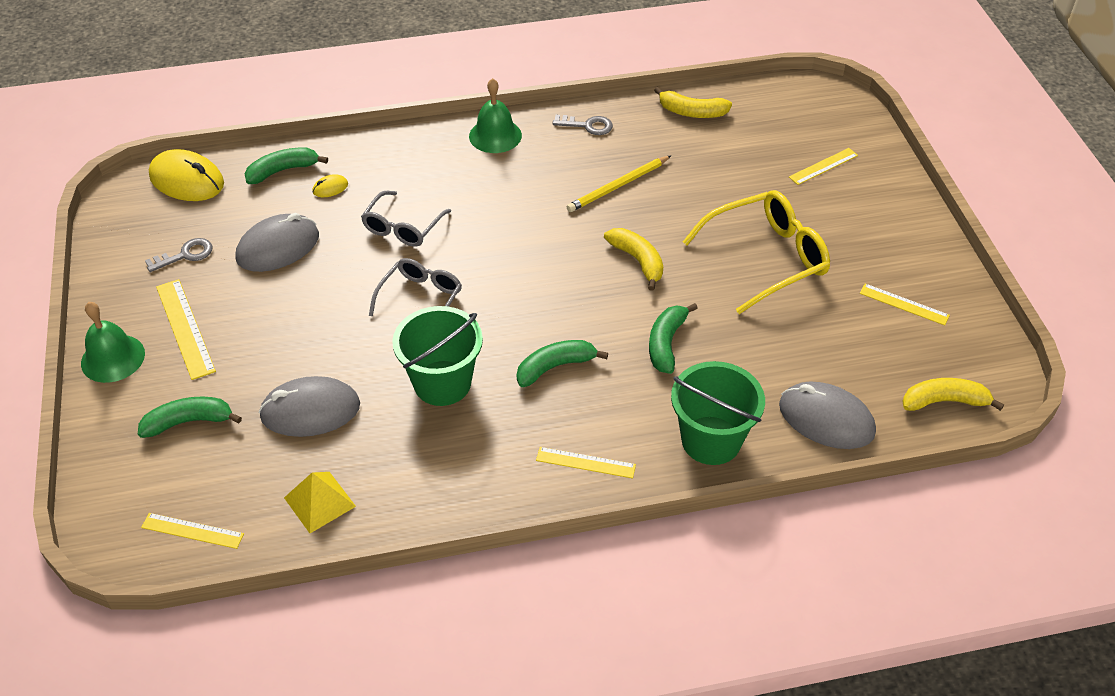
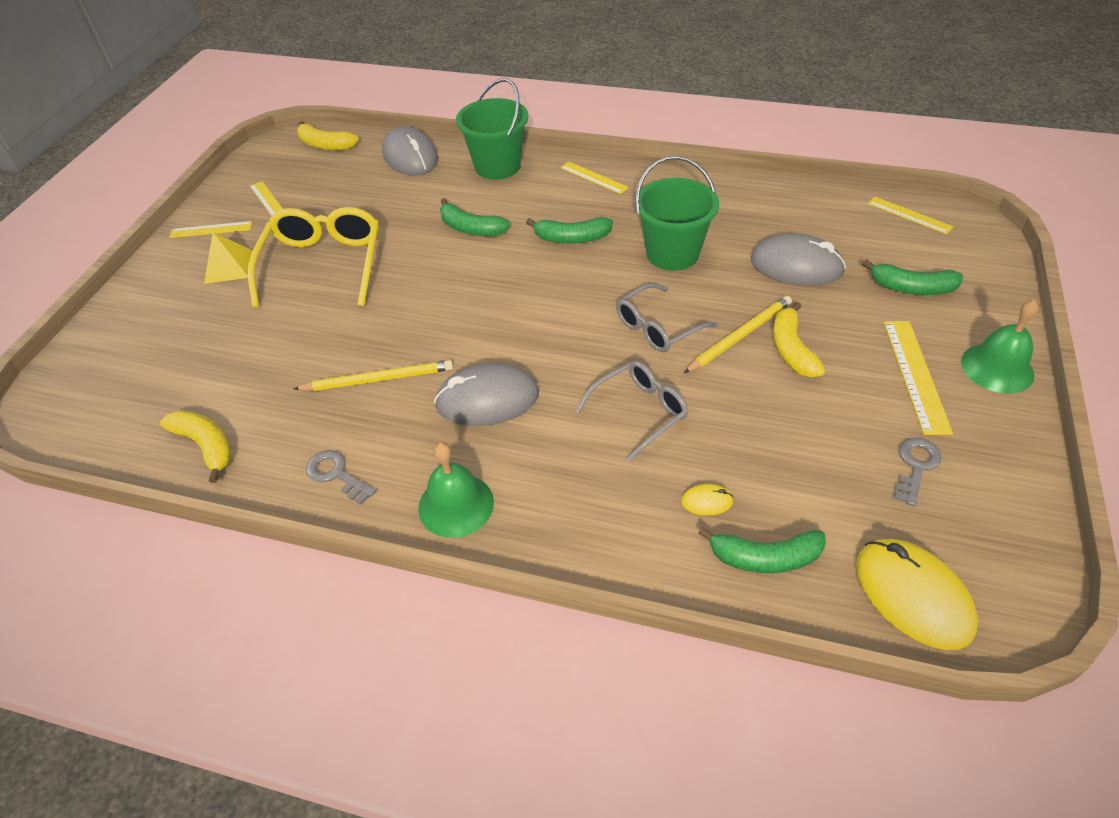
camera: 150 degrees left, 0 degrees up
grey key [145,238,213,272] -> grey key turned 120 degrees clockwise [894,437,942,506]
grey mouse [236,213,319,272] -> grey mouse moved to [434,363,539,426]
yellow pyramid [284,472,356,533] -> yellow pyramid moved to [204,232,253,284]
yellow banana [604,228,663,291] -> yellow banana moved to [773,302,826,377]
green banana [649,303,698,374] -> green banana turned 75 degrees clockwise [440,198,511,236]
yellow glasses [683,190,830,314] -> yellow glasses turned 90 degrees clockwise [248,207,379,308]
yellow ruler [789,148,858,185] -> yellow ruler moved to [169,221,252,238]
none -> yellow pencil [684,296,792,373]

